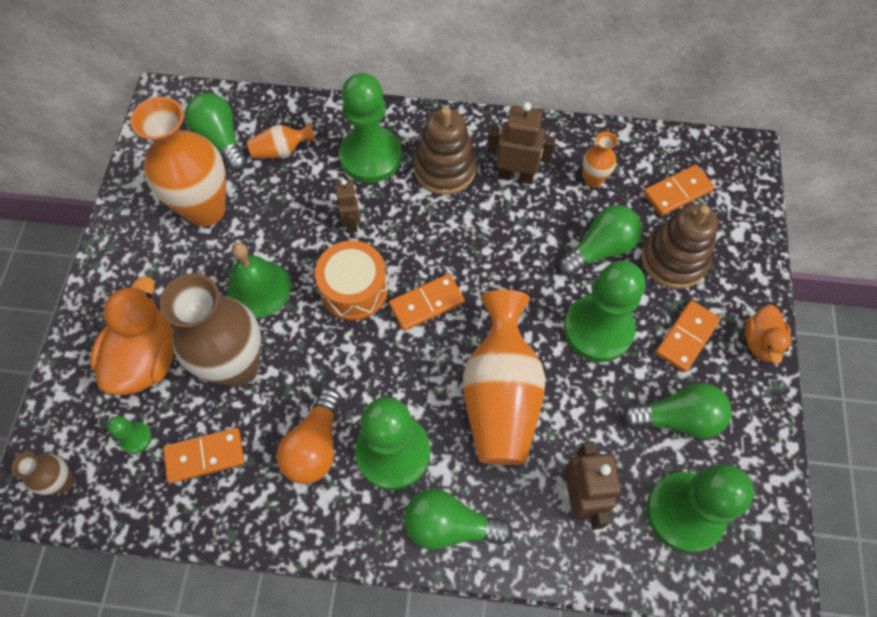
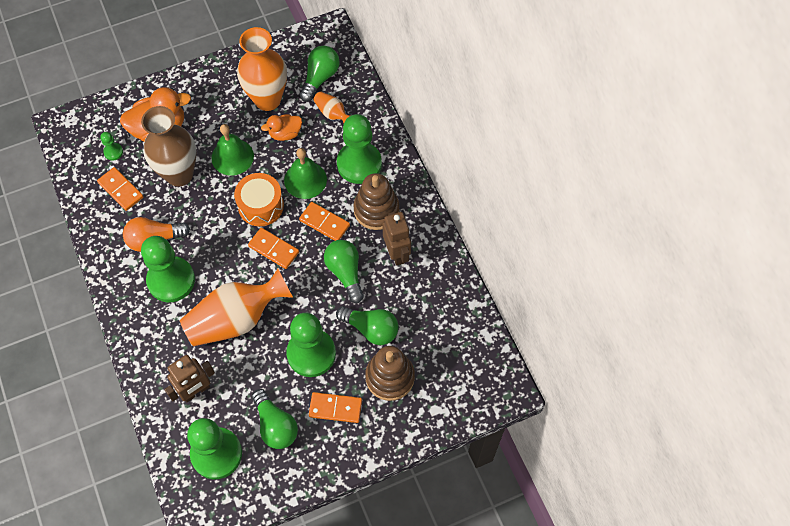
camera: 60 degrees right, 0 degrees up
brown vase [11,452,74,495] -> none
brown robot [335,179,361,233] -> green bell [284,148,327,199]
green light bulb [404,489,512,550] -> green light bulb moved to [324,240,364,303]
orange vase [583,131,617,187] -> none
orange domino [643,165,715,216] -> orange domino moved to [299,202,350,241]
orange duck [745,305,792,364] -> orange duck moved to [261,114,302,141]

